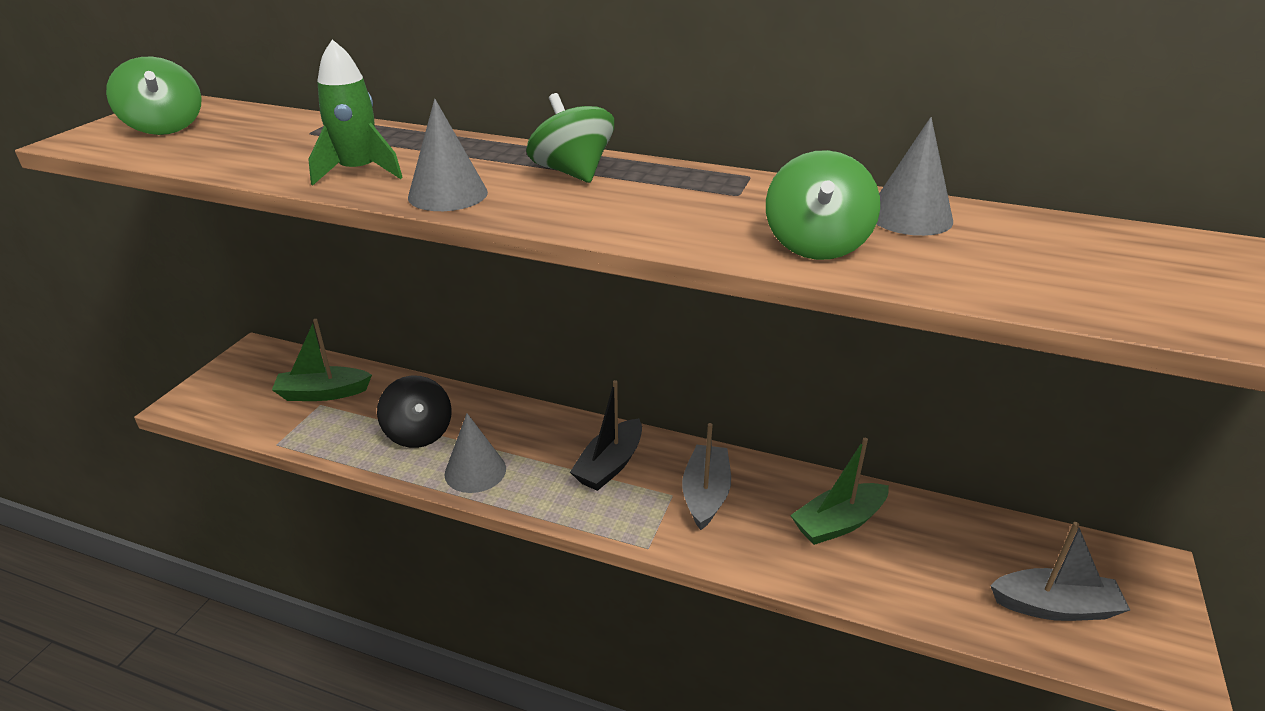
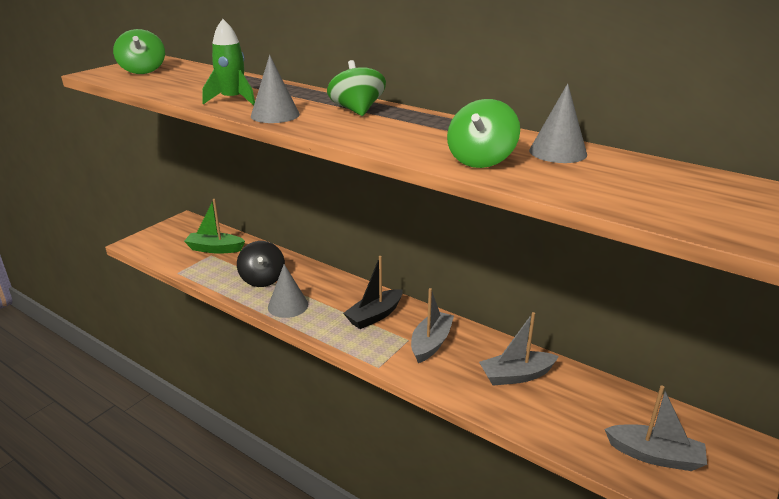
camera: 15 degrees right, 5 degrees down
green boat [790,438,889,545] -> grey boat [479,312,559,386]

